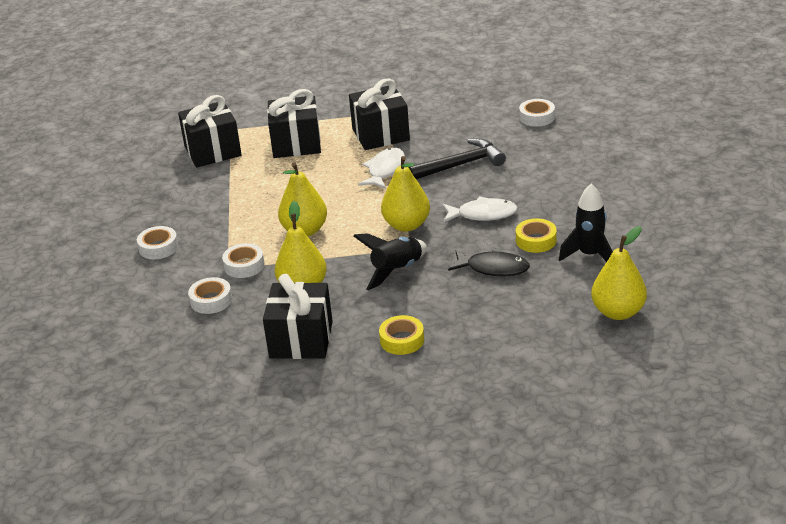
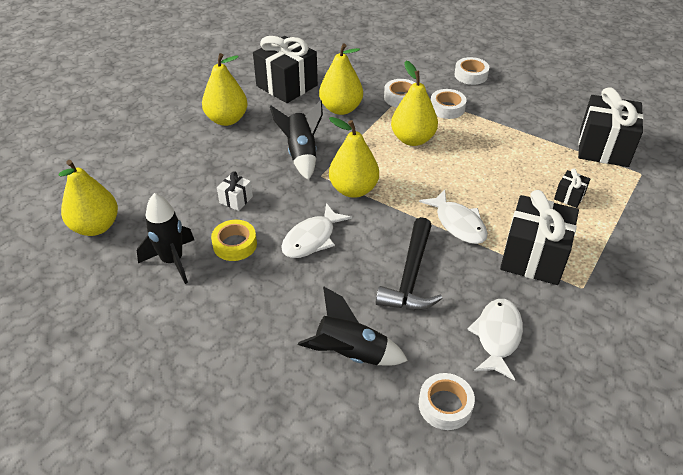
camera: 125 degrees right, 10 degrees up
white tape [188,277,232,314] -> white tape moved to [431,89,466,119]
black gift [267,89,321,158] -> black gift [554,168,590,208], size x0.45
yellow tape [379,315,424,355] -> yellow pear [202,53,248,126]
black fish [448,248,530,277] -> white gift [217,171,253,211]
none -> black rocket [298,287,408,366]
none -> white fish [467,299,523,381]

